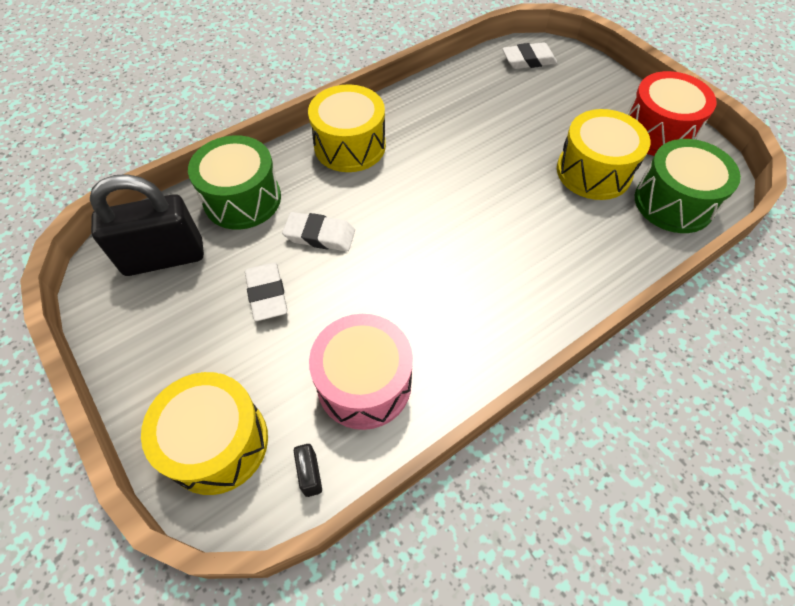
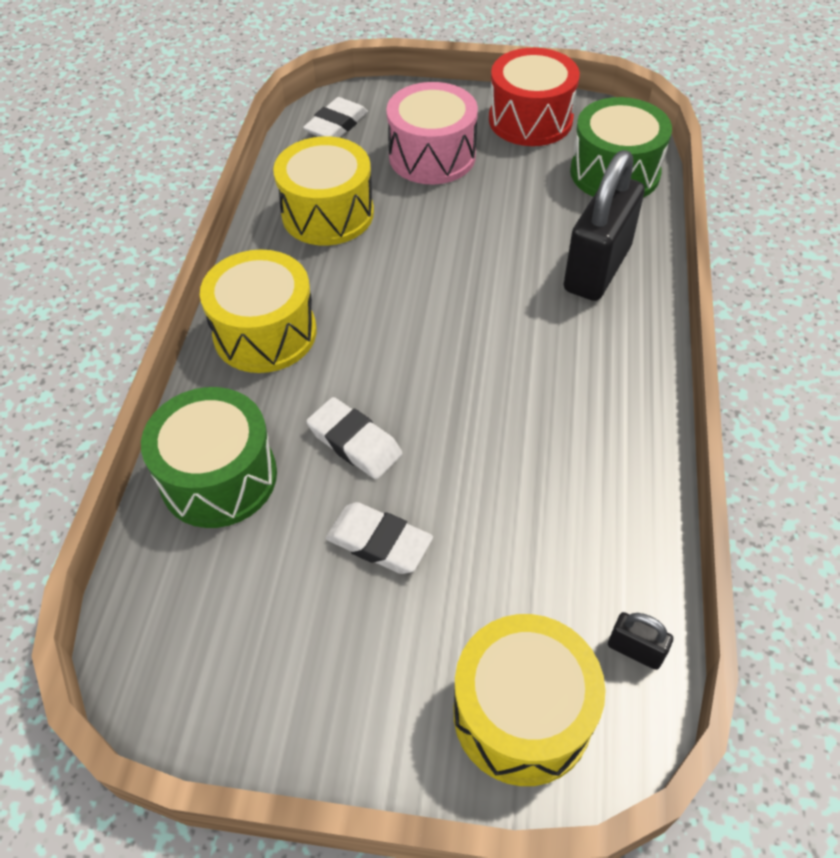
camera: 45 degrees left, 5 degrees down
black padlock [90,174,204,276] -> black padlock moved to [564,150,645,301]
white eraser [282,212,355,251] -> white eraser turned 75 degrees clockwise [306,397,403,479]
pink drum [309,314,413,430] -> pink drum moved to [386,82,478,184]
yellow drum [557,109,650,200] -> yellow drum moved to [273,136,374,245]

